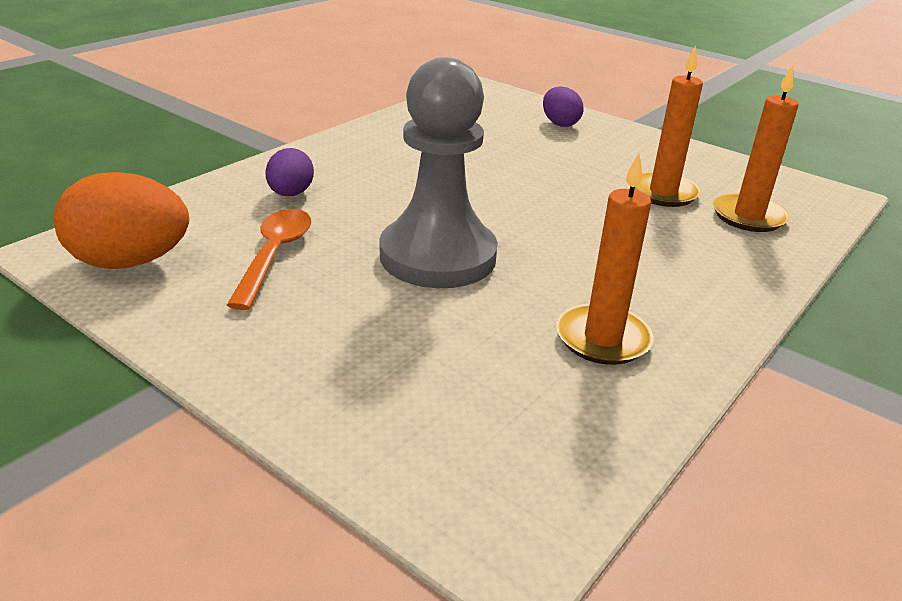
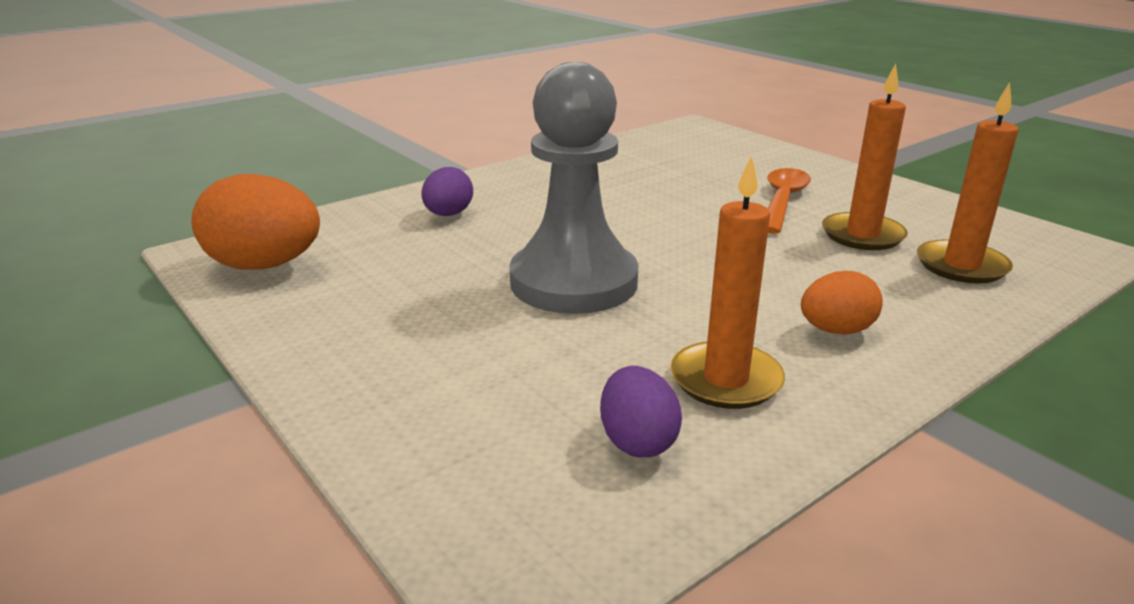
camera: 15 degrees right, 5 degrees down
orange spoon [227,209,312,310] -> orange spoon moved to [767,168,811,234]
purple egg [543,86,584,127] -> purple egg moved to [600,366,682,457]
none -> orange egg [801,271,883,335]

